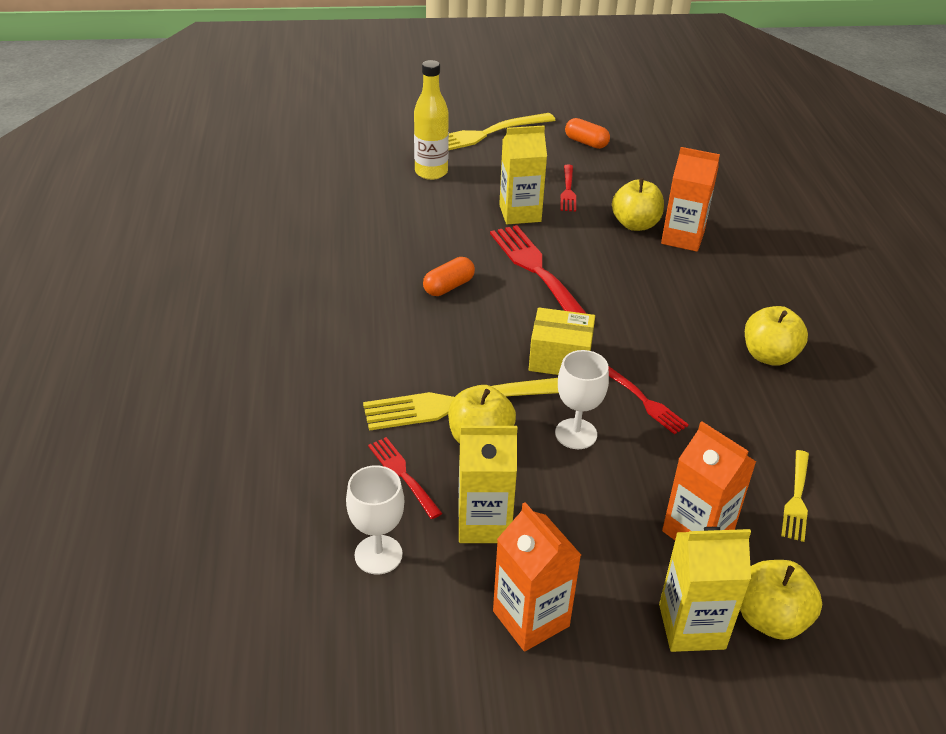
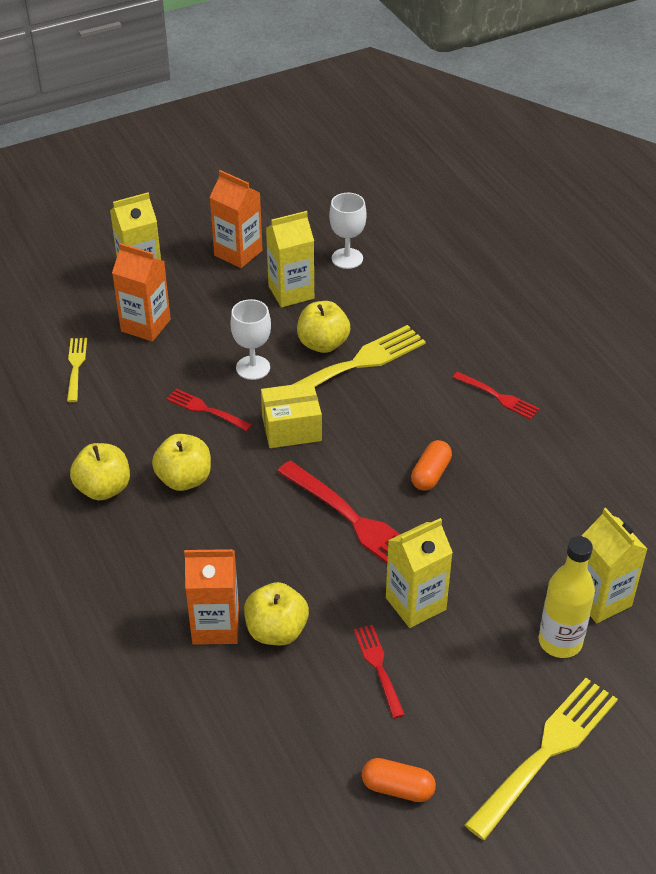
camera: 160 degrees right, 5 degrees up
red fork [368,437,442,519] -> red fork moved to [452,372,540,420]
yellow apple [740,560,822,640] -> yellow apple moved to [152,434,211,491]
none -> yellow carton [582,508,647,623]

